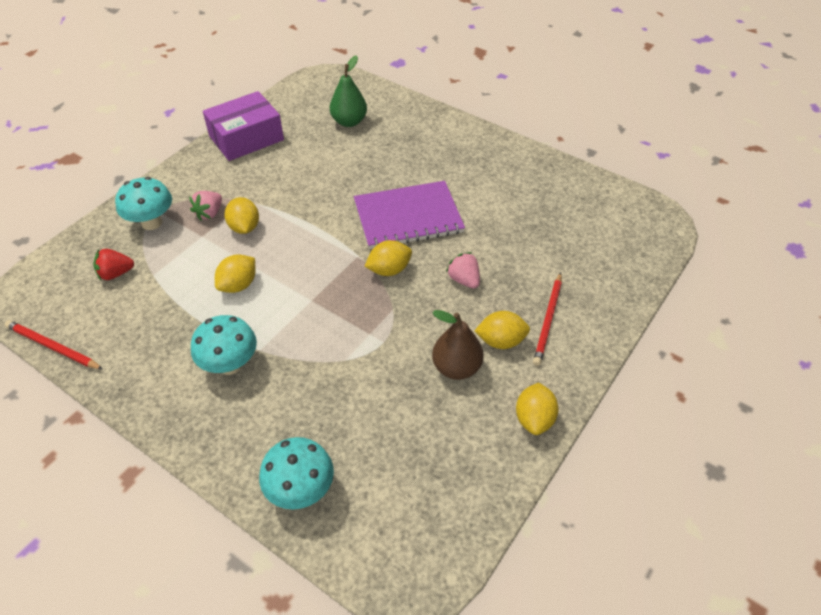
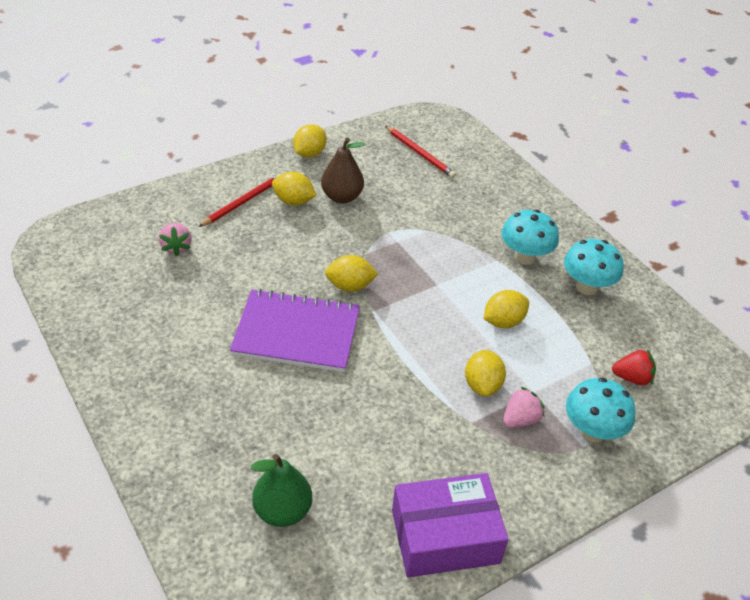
camera: 160 degrees left, 5 degrees down
red pencil [5,320,103,370] -> red pencil moved to [385,126,456,178]
turquoise mushroom [259,437,334,510] -> turquoise mushroom moved to [564,239,624,295]
pink strawberry [446,252,480,289] -> pink strawberry moved to [159,223,192,256]

